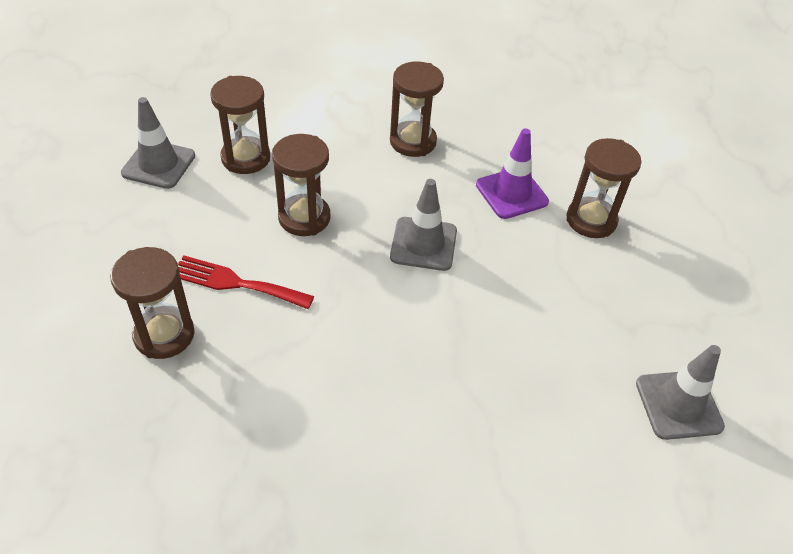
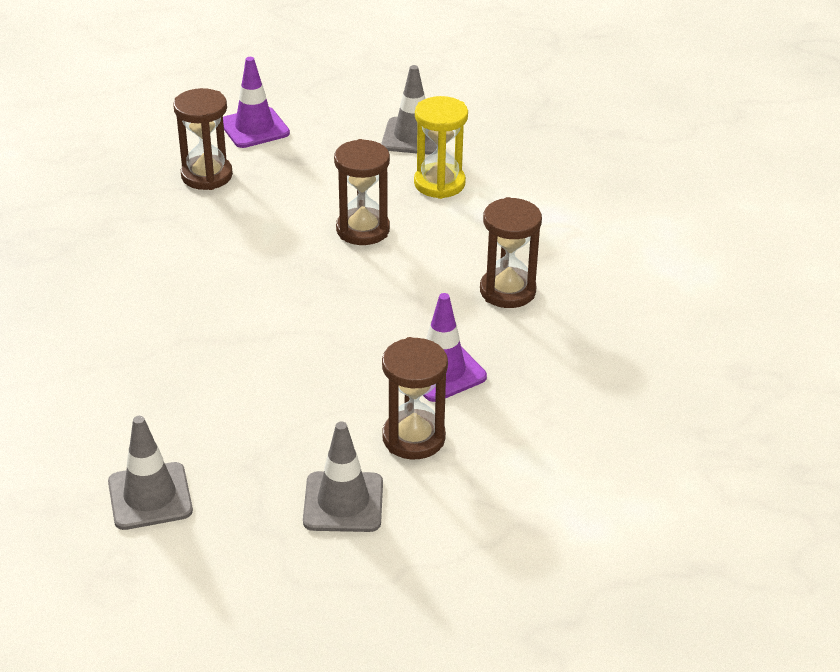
camera: 85 degrees right, 10 degrees down
red fork [178,256,314,309] -> none
brown hourglass [210,76,270,174] -> yellow hourglass [414,96,468,199]
grey traffic cone [390,179,457,271] -> grey traffic cone moved to [303,422,383,532]
none -> purple traffic cone [223,57,290,148]

